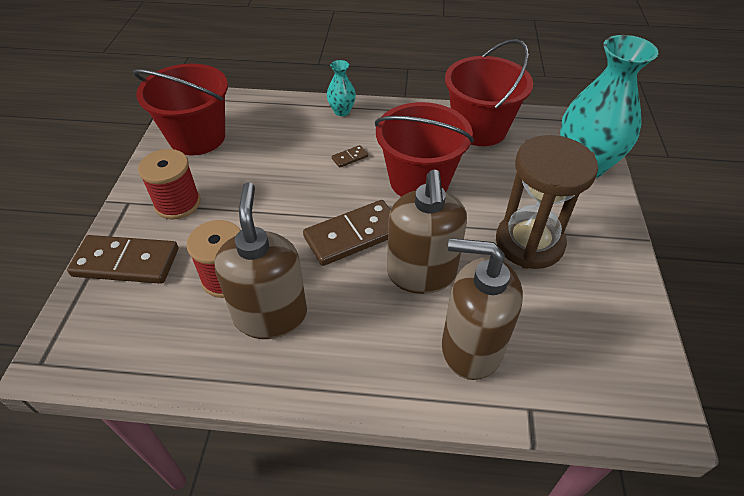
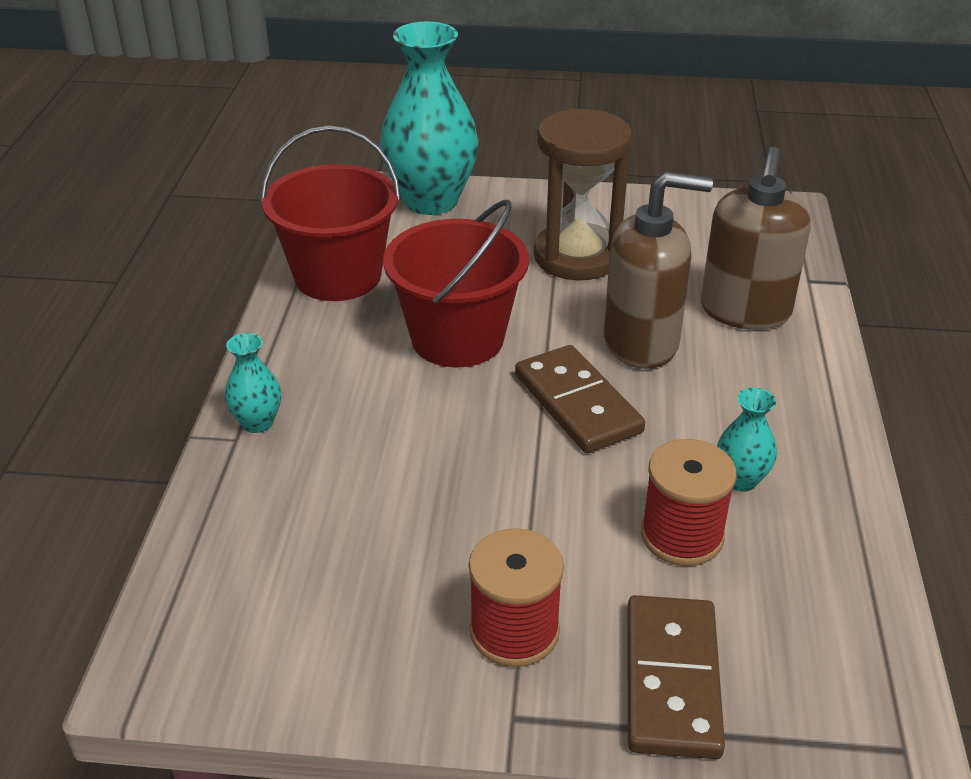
camera: 90 degrees left, 10 degrees down
red bucket [133,63,228,156] -> none
brown soap dispenser [214,182,307,339] -> turquoise vase [717,388,777,492]
brown domino [332,145,368,168] -> none

